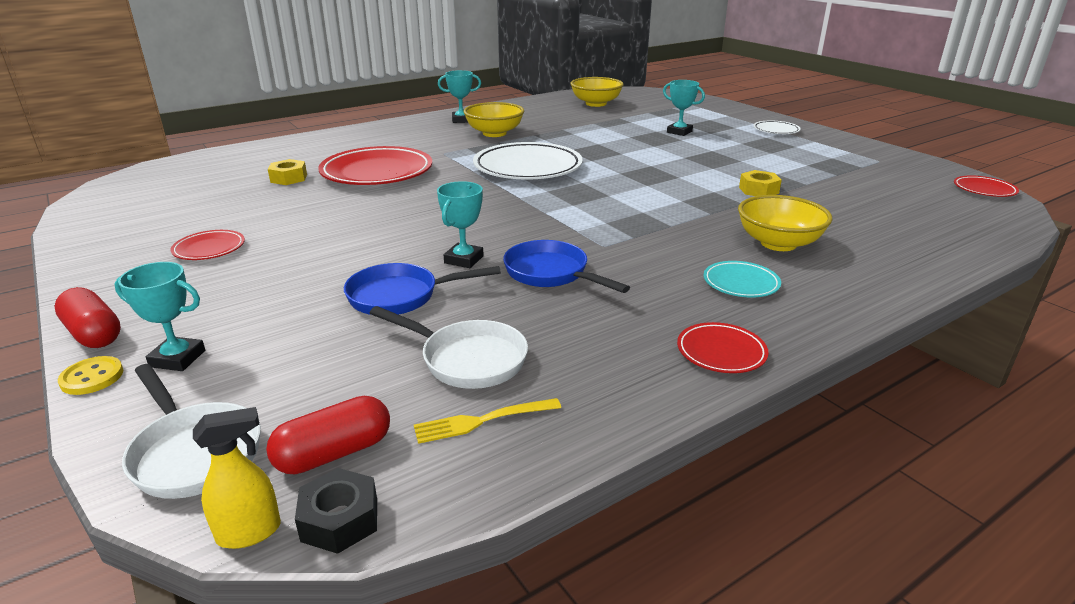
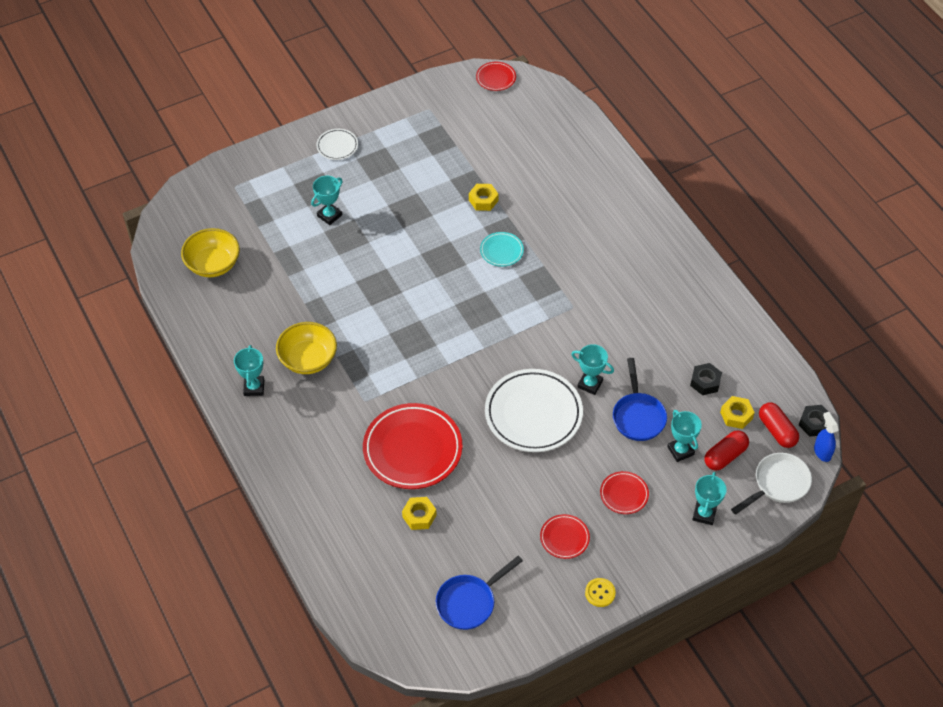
camera: 85 degrees left, 25 degrees up
red capsule [54,287,121,348] -> red capsule moved to [705,430,749,471]
yellow button [58,356,123,395] -> yellow button moved to [585,578,616,607]
yellow spray bottle [193,407,281,549] -> blue spray bottle [814,412,839,462]
white pan [370,306,528,389] -> black nut [690,363,722,395]
yellow fork [414,398,561,444] -> none
white plate [473,142,583,179] -> white plate moved to [485,369,583,452]
blue pan [503,240,630,293] -> blue pan moved to [436,556,523,630]
red plate [677,322,768,373] -> red plate moved to [600,471,649,514]
turquoise plate [704,261,781,297] -> turquoise plate moved to [480,232,524,267]
yellow bowl [738,195,832,251] -> none
none -> turquoise trophy [667,410,702,462]
none -> yellow nut [720,396,755,429]

